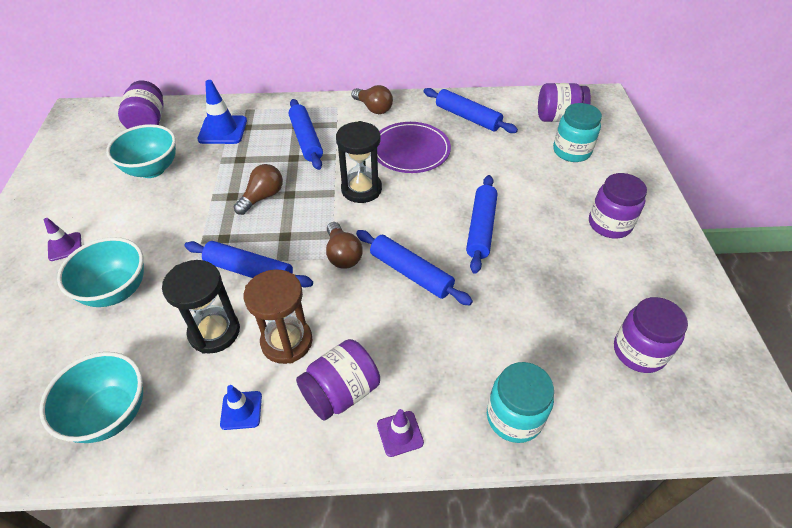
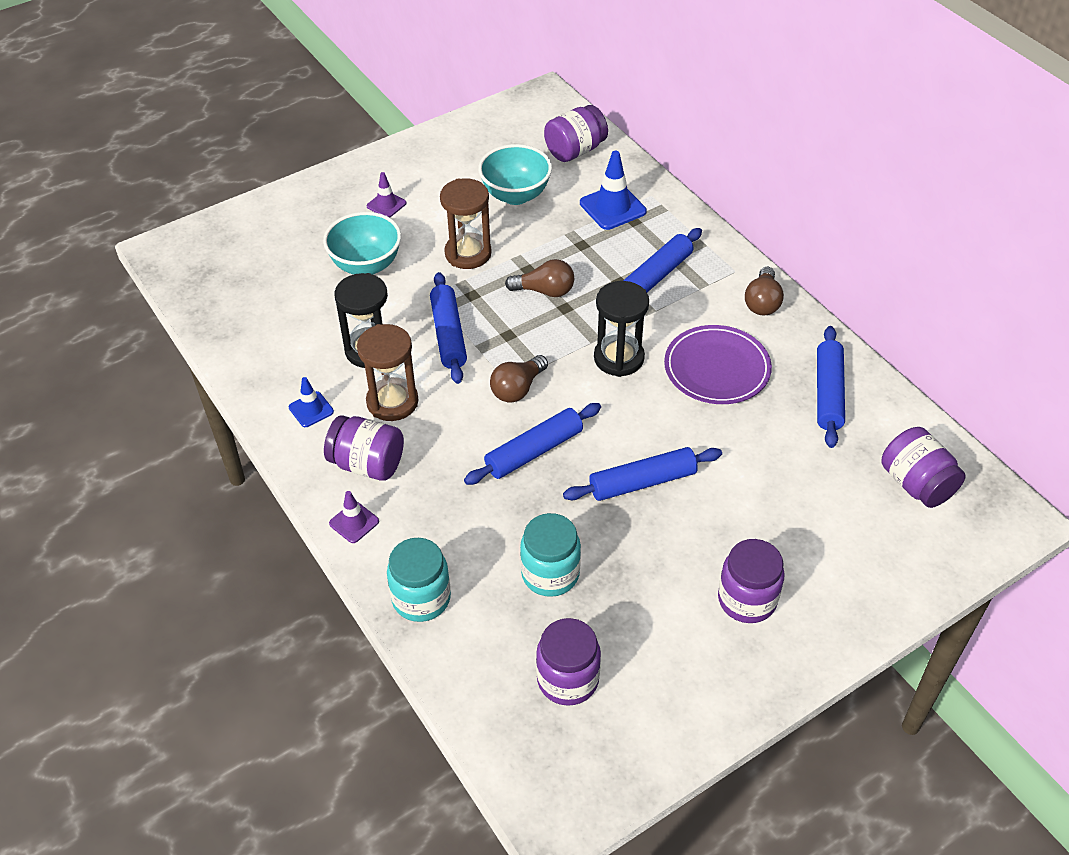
camera: 60 degrees right, 0 degrees up
turquoise bowl [39,352,143,443] -> none
blue rolling pin [356,230,473,305] -> blue rolling pin turned 45 degrees clockwise [464,403,601,485]
turquoise jar [553,103,602,162] -> turquoise jar moved to [520,513,581,597]
none -> brown hourglass [440,178,491,269]

